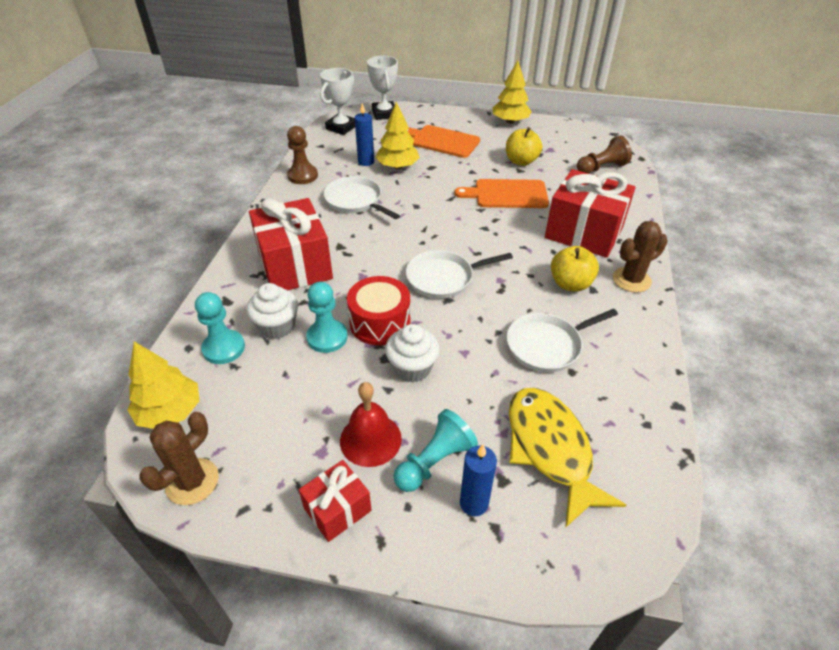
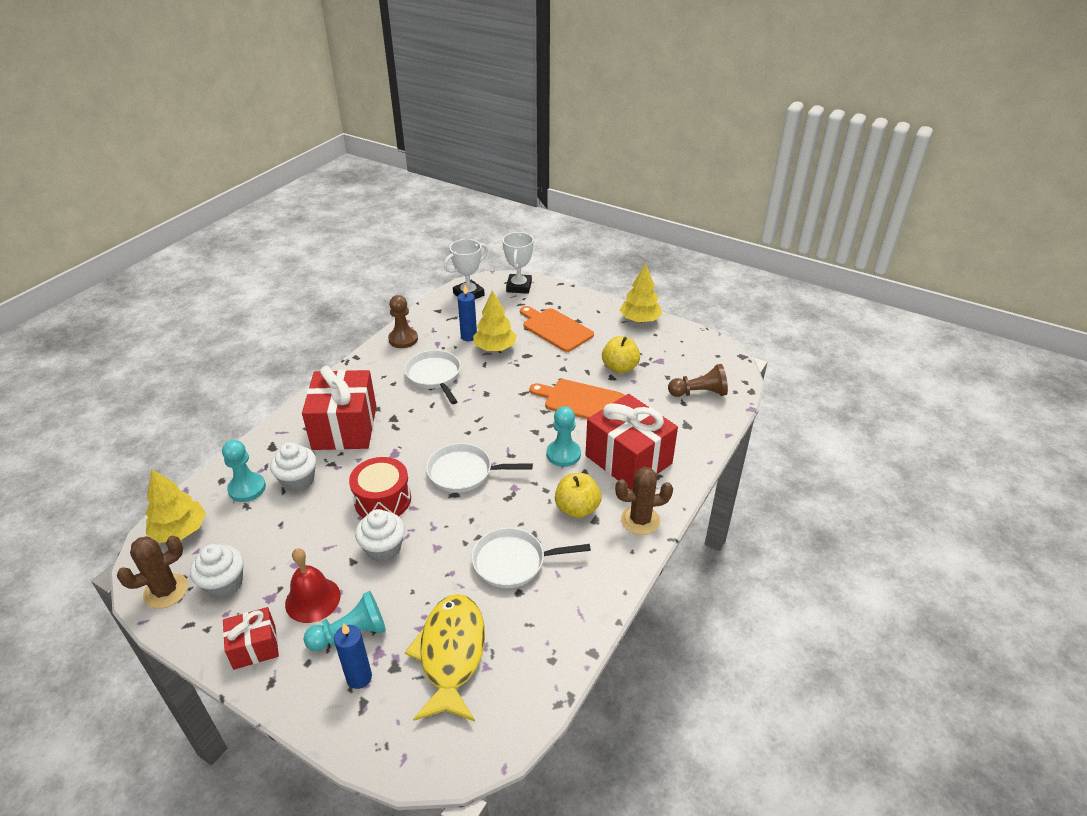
camera: 20 degrees right, 5 degrees down
turquoise pawn [306,282,348,353] -> turquoise pawn moved to [547,406,581,467]
none -> white cupcake [190,544,244,599]

